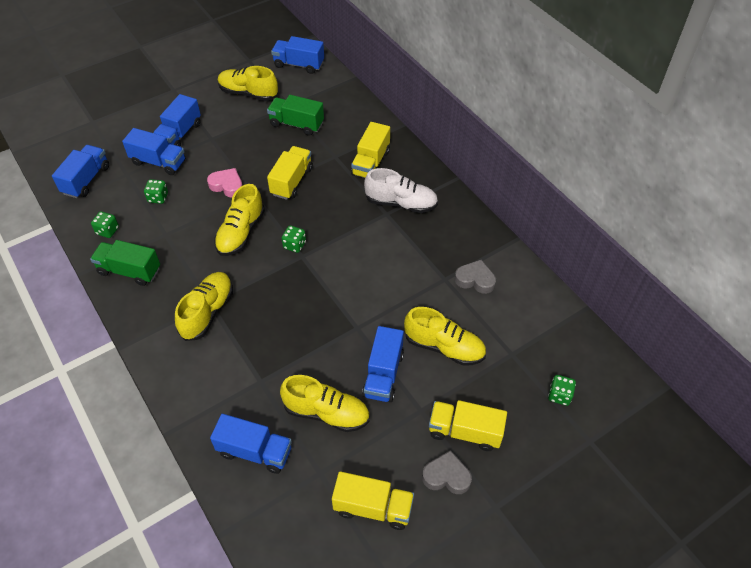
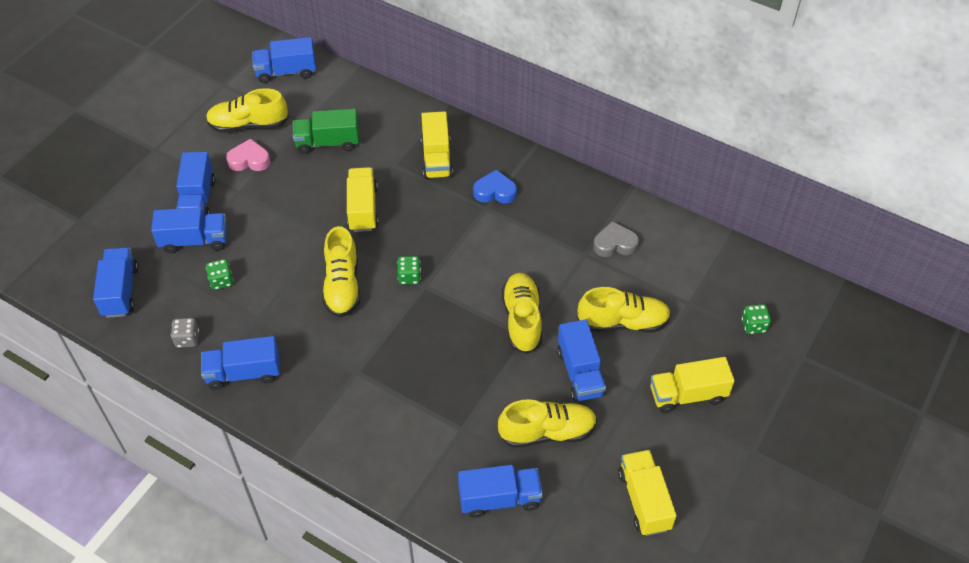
camera: 25 degrees left, 0 degrees up
green truck [90,240,160,286] -> blue truck [201,336,280,390]
green dice [91,211,119,238] -> grey dice [171,318,199,348]
yellow shoe [175,272,233,341] -> yellow shoe moved to [502,273,542,354]
pink heart [207,168,242,198] -> pink heart moved to [226,139,270,171]
yellow truck [332,471,414,530] -> yellow truck turned 90 degrees counterclockwise [618,450,677,536]
white shoe [364,168,438,213] -> blue heart [473,169,517,204]
grey heart [422,450,472,494] -> none

